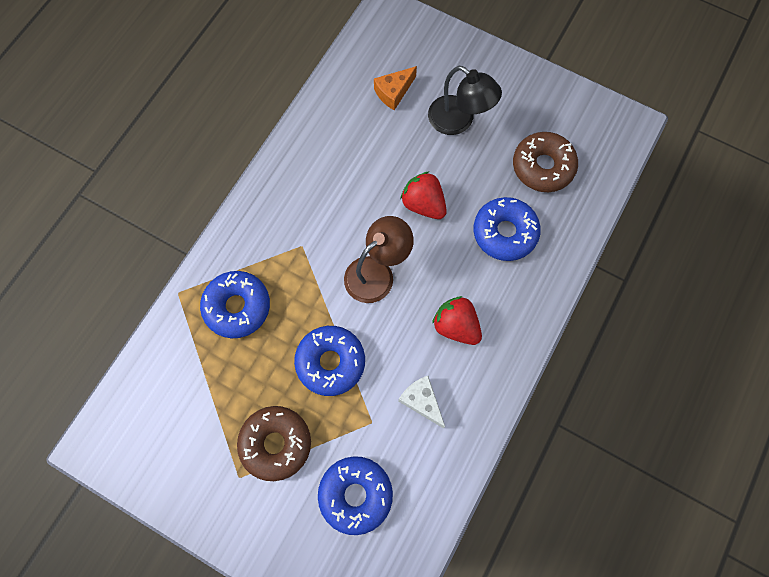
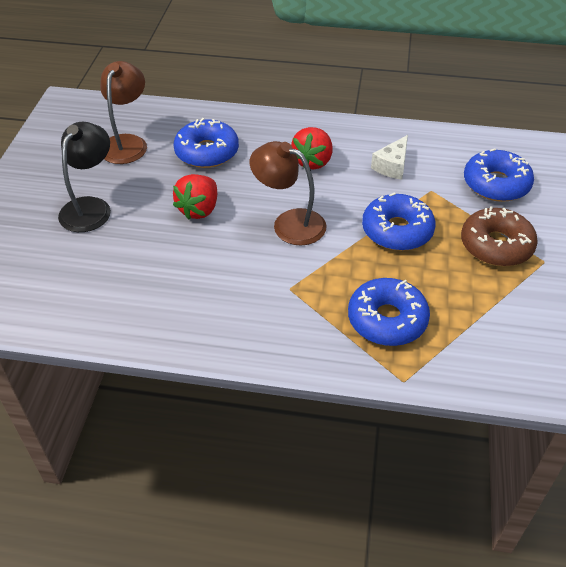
camera: 110 degrees left, 25 degrees down
orange cheese [374,66,417,110] -> none
brown donut [513,132,578,192] -> brown lamp [100,61,147,164]

